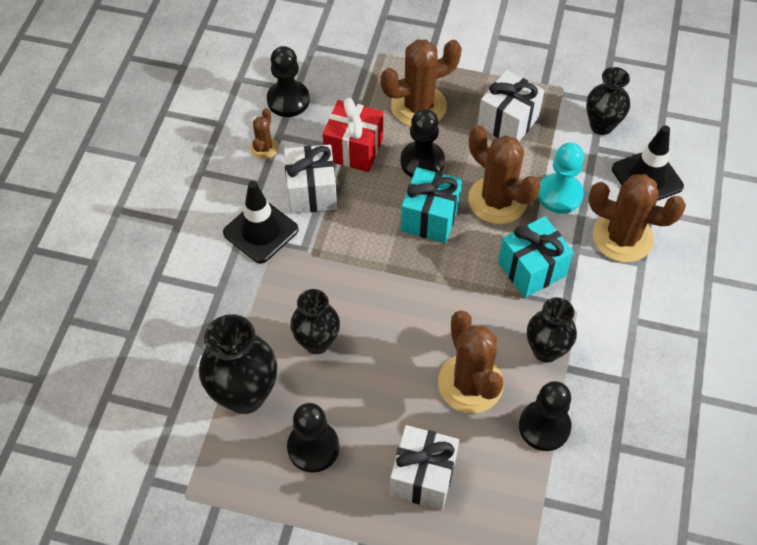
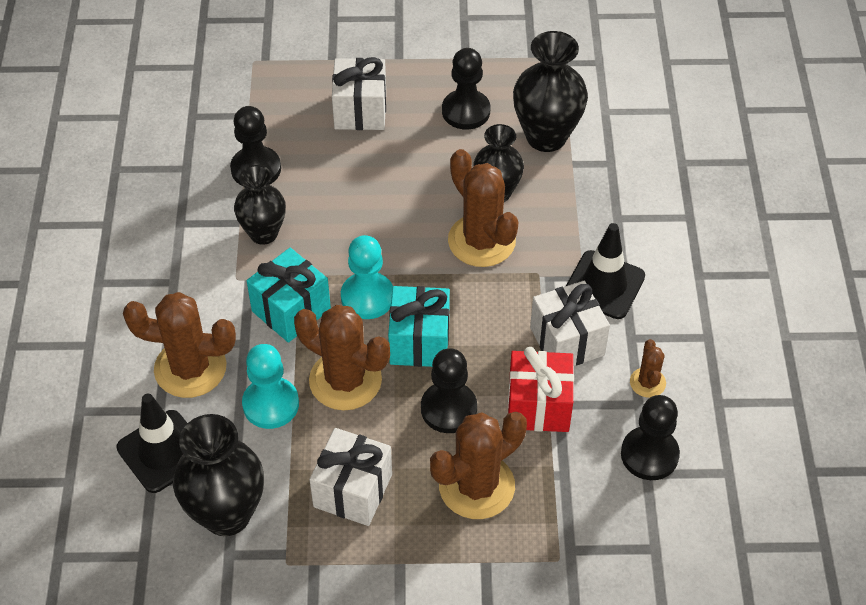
camera: 165 degrees right, 5 degrees down
brown cactus [438,310,504,413] -> brown cactus moved to [448,149,518,267]
black vase [586,67,630,135] -> black vase [173,414,264,536], size x1.51
none -> turquoise pawn [341,235,393,319]

